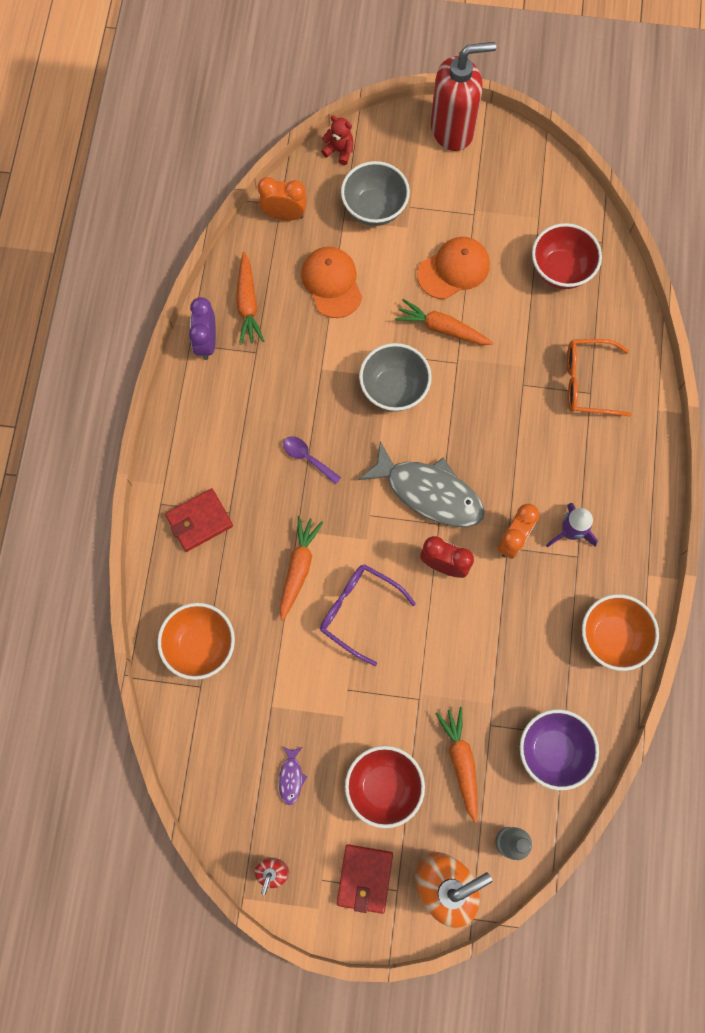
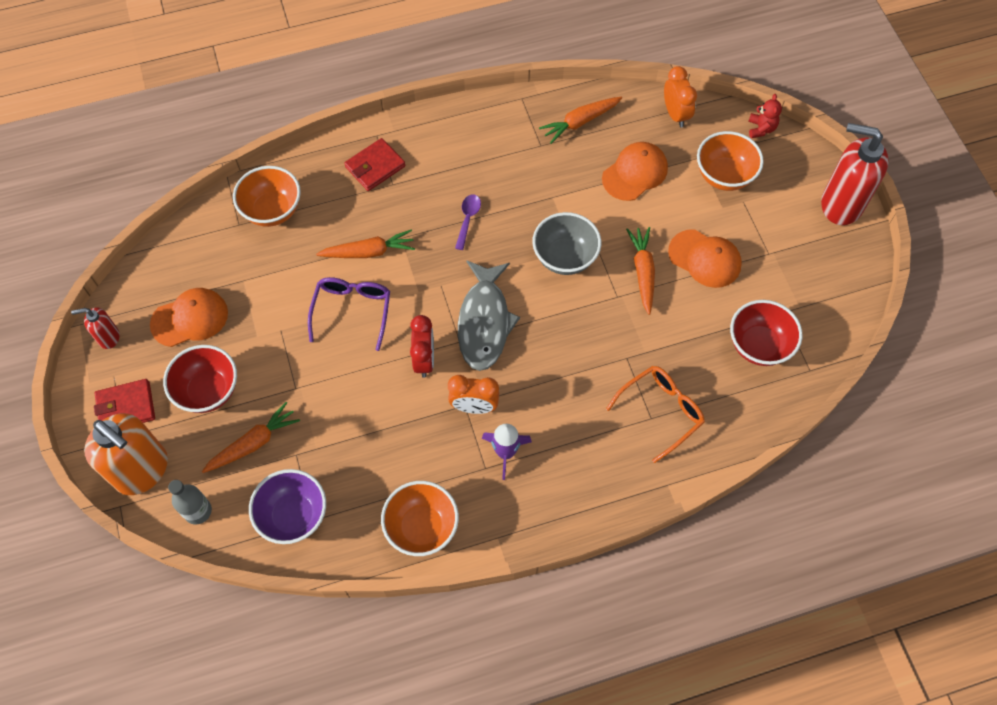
camera: 65 degrees right, 10 degrees down
red wallet [165,488,233,552] -> red wallet turned 75 degrees counterclockwise [344,138,405,191]
purple clock [189,297,216,360] -> none
purple fish [279,746,308,805] -> orange cap [150,288,228,347]
grey bowl [341,161,410,226] -> orange bowl [697,131,764,191]
red soap dispenser [431,42,496,151] -> red soap dispenser turned 150 degrees clockwise [821,123,889,225]
orange glasses [567,339,631,417] -> orange glasses turned 75 degrees clockwise [606,366,705,463]

